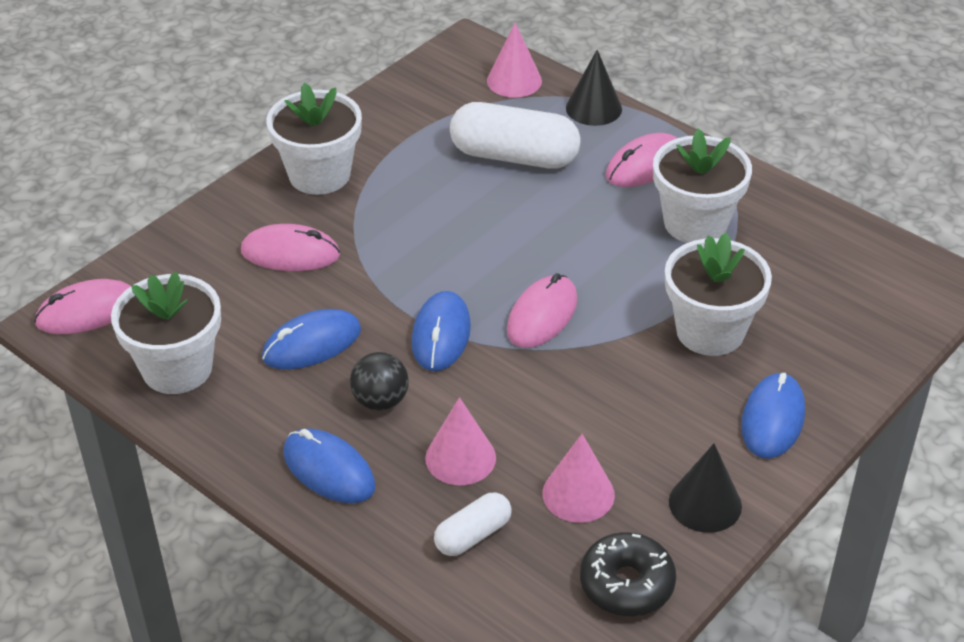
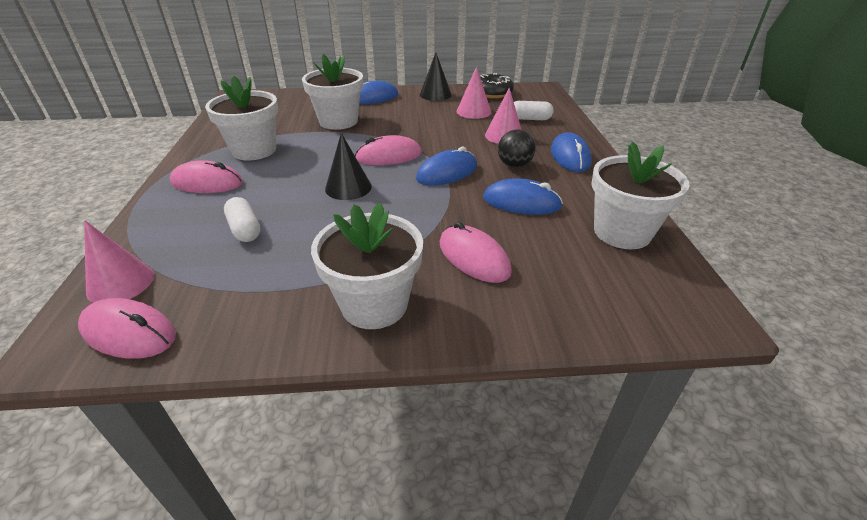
camera: 135 degrees left, 5 degrees down
pink mouse [34,279,131,334] -> pink mouse moved to [78,298,176,359]
white capsule [450,102,581,169] -> white capsule [224,197,260,242], size x0.53
black cone [566,50,622,126] -> black cone moved to [325,133,372,200]

